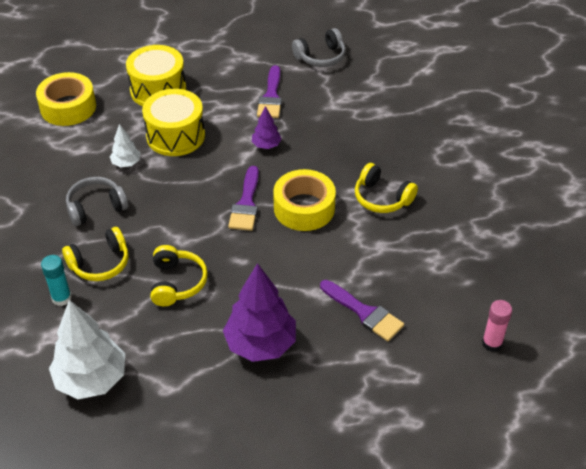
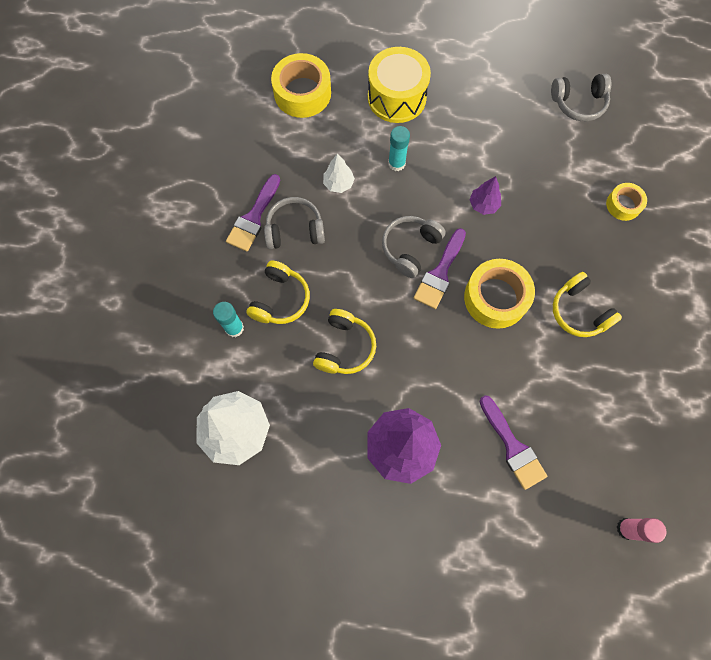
camera: 20 degrees right, 25 degrees up
yellow headphones [62,227,128,281] -> yellow headphones turned 60 degrees counterclockwise [247,260,310,324]
yellow drum [142,89,205,156] -> turquoise glue stick [388,126,410,171]
purple brush [257,65,282,118] -> purple brush moved to [226,174,280,252]
none -> grey headphones [382,216,446,278]
none -> yellow tape [606,183,647,221]

